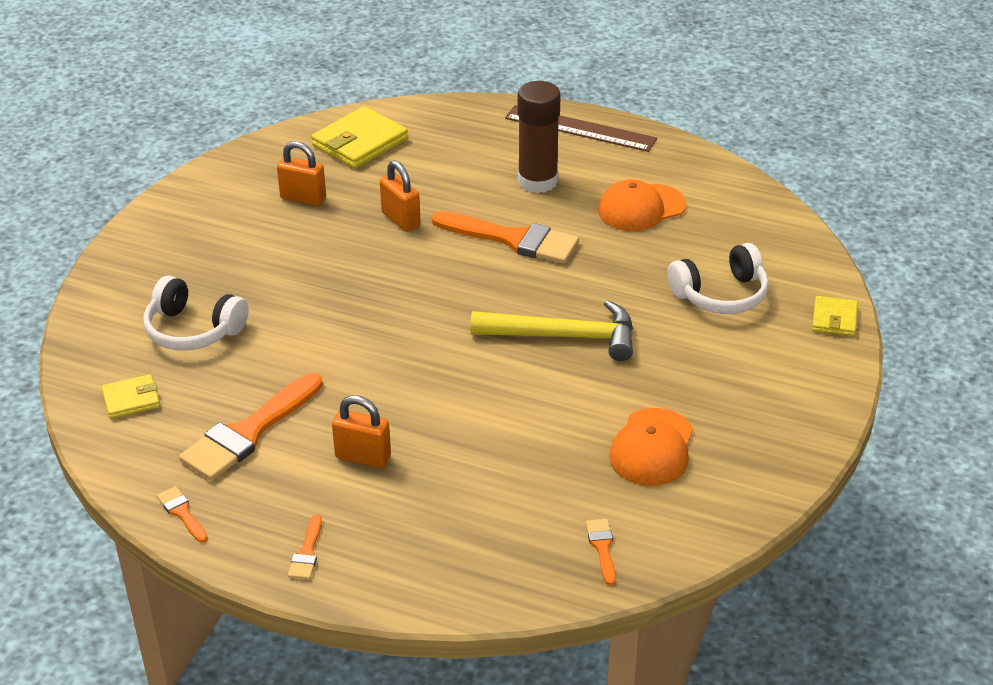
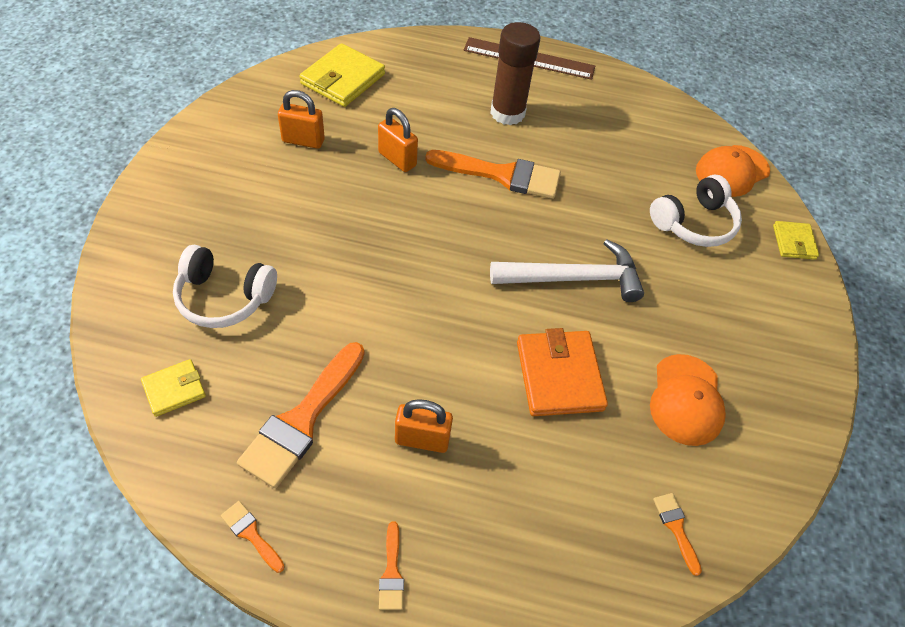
camera: 15 degrees left, 15 degrees up
yellow hammer [470,300,633,361] -> white hammer [490,239,644,302]
orange cap [598,179,686,231] -> orange cap moved to [696,145,770,197]
none -> orange wallet [517,328,608,416]

